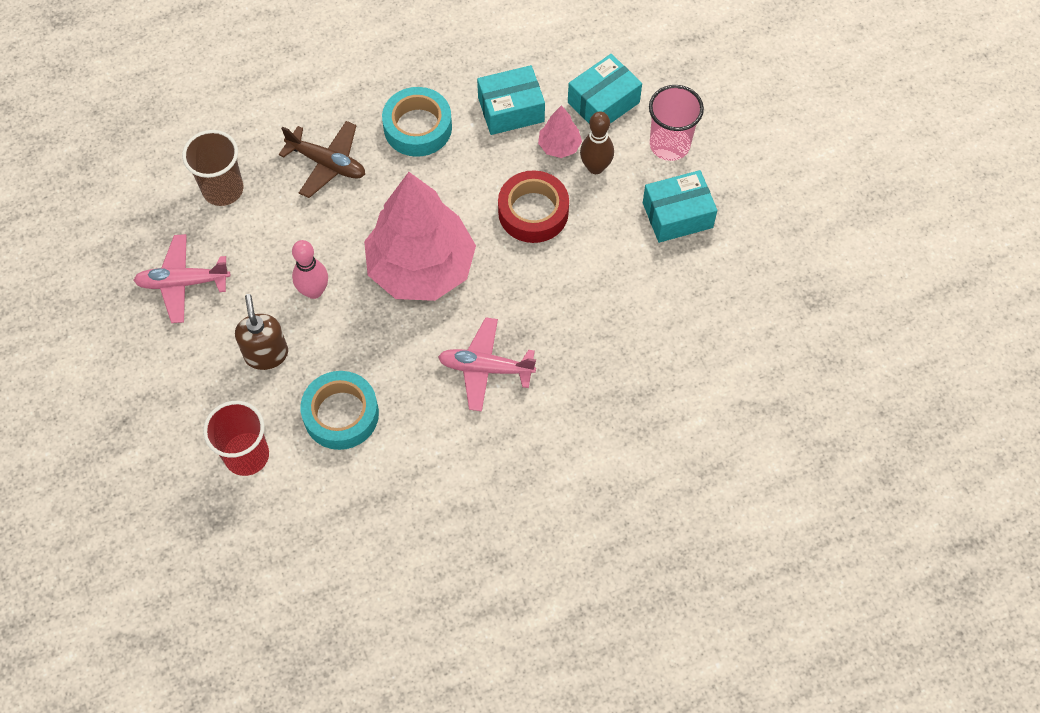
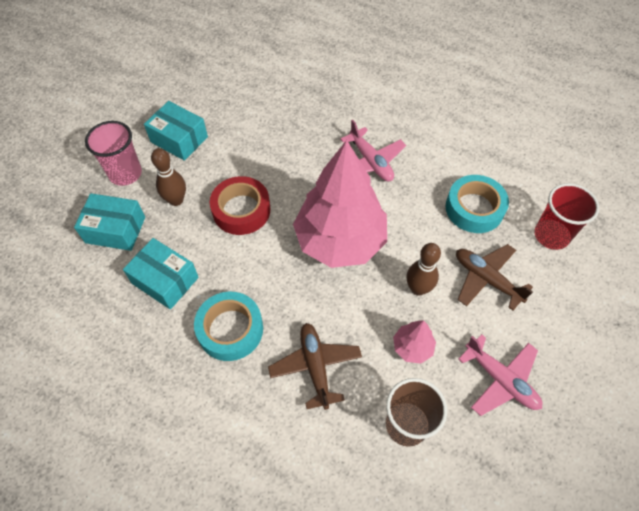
camera: 130 degrees left, 5 degrees down
brown soap dispenser [235,294,288,370] -> brown plane [456,244,533,311]
pink bowling pin [292,240,328,299] -> brown bowling pin [407,243,441,296]
pink tree [538,105,582,158] -> pink tree moved to [393,320,436,364]

